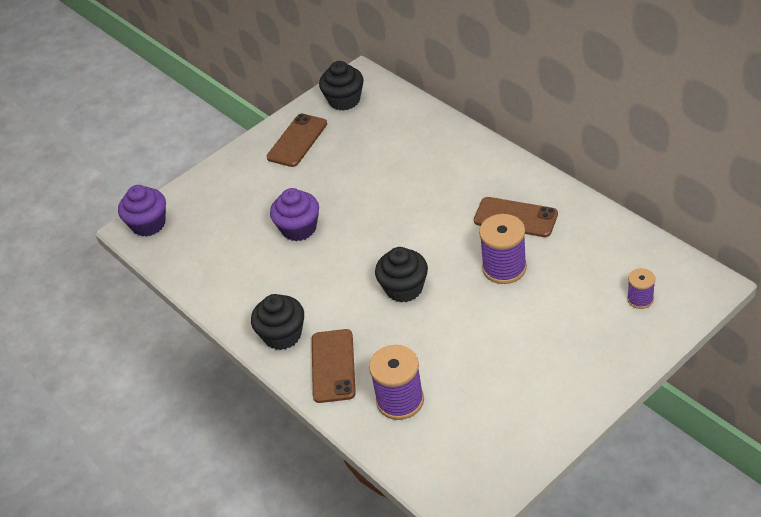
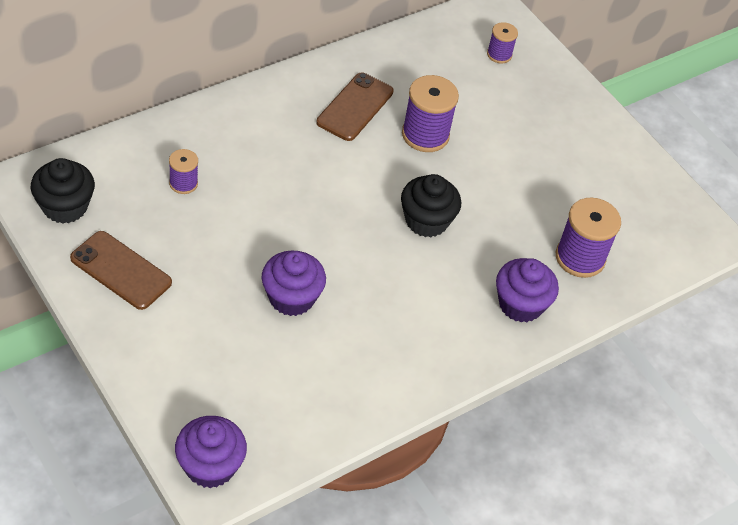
camera: 95 degrees left, 5 degrees up
black cupcake [251,294,304,350] -> none
brown phone [312,329,356,403] -> purple cupcake [496,258,559,322]
none -> purple spool [169,149,198,194]

